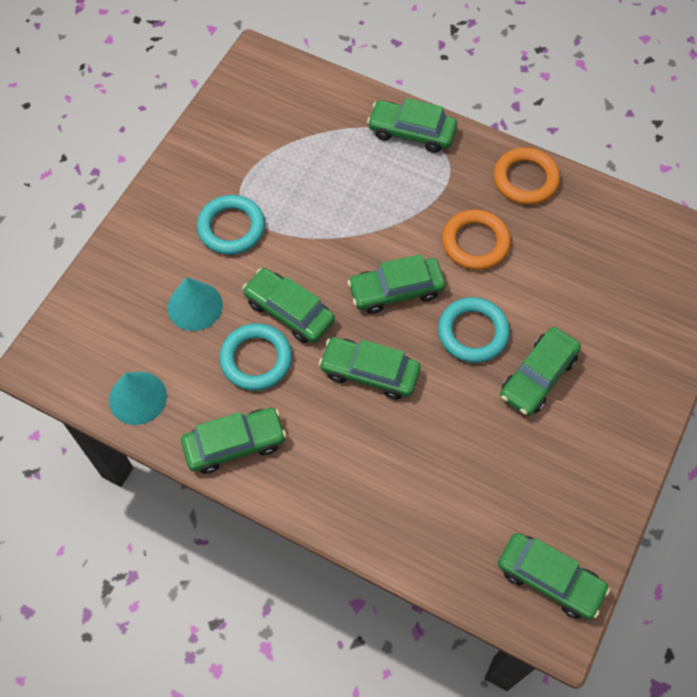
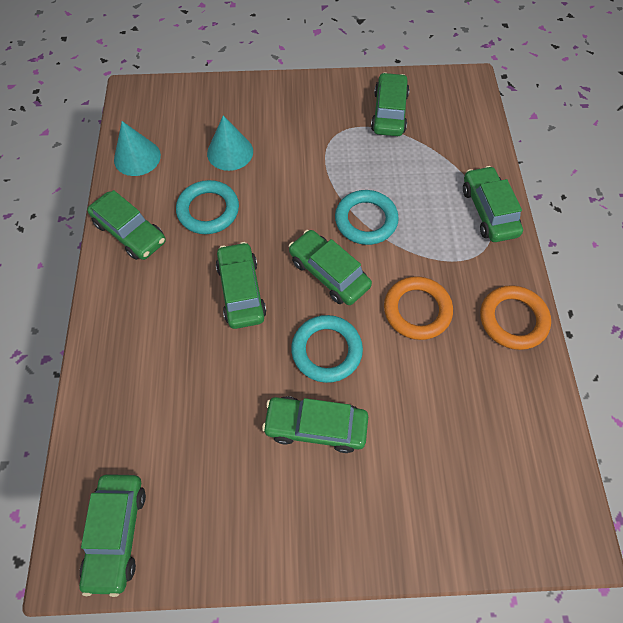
camera: 60 degrees right, 0 degrees up
turquoise ring [197,195,265,255] -> turquoise ring moved to [335,190,399,245]
green car [243,268,335,343] -> green car moved to [371,72,409,136]

